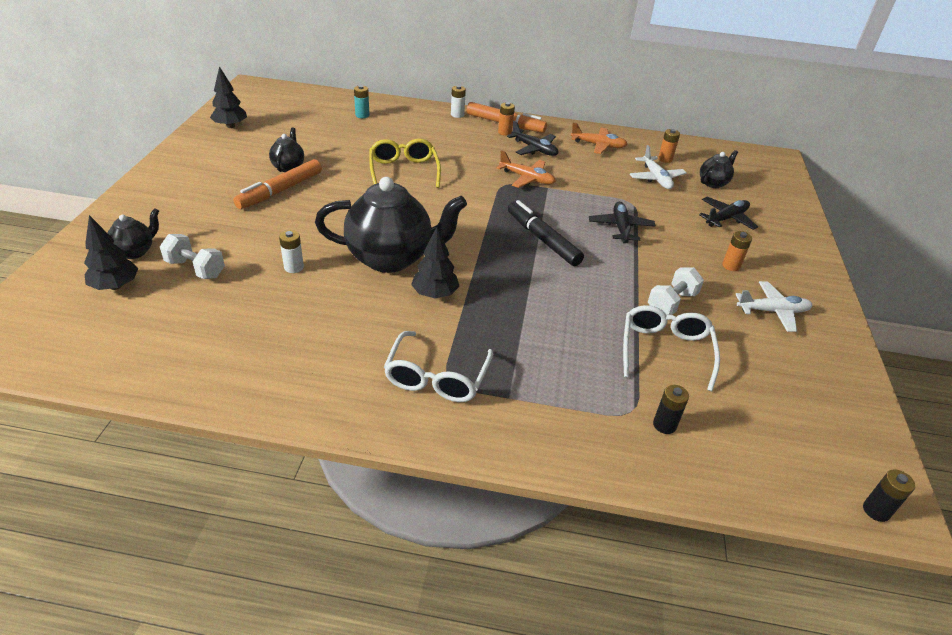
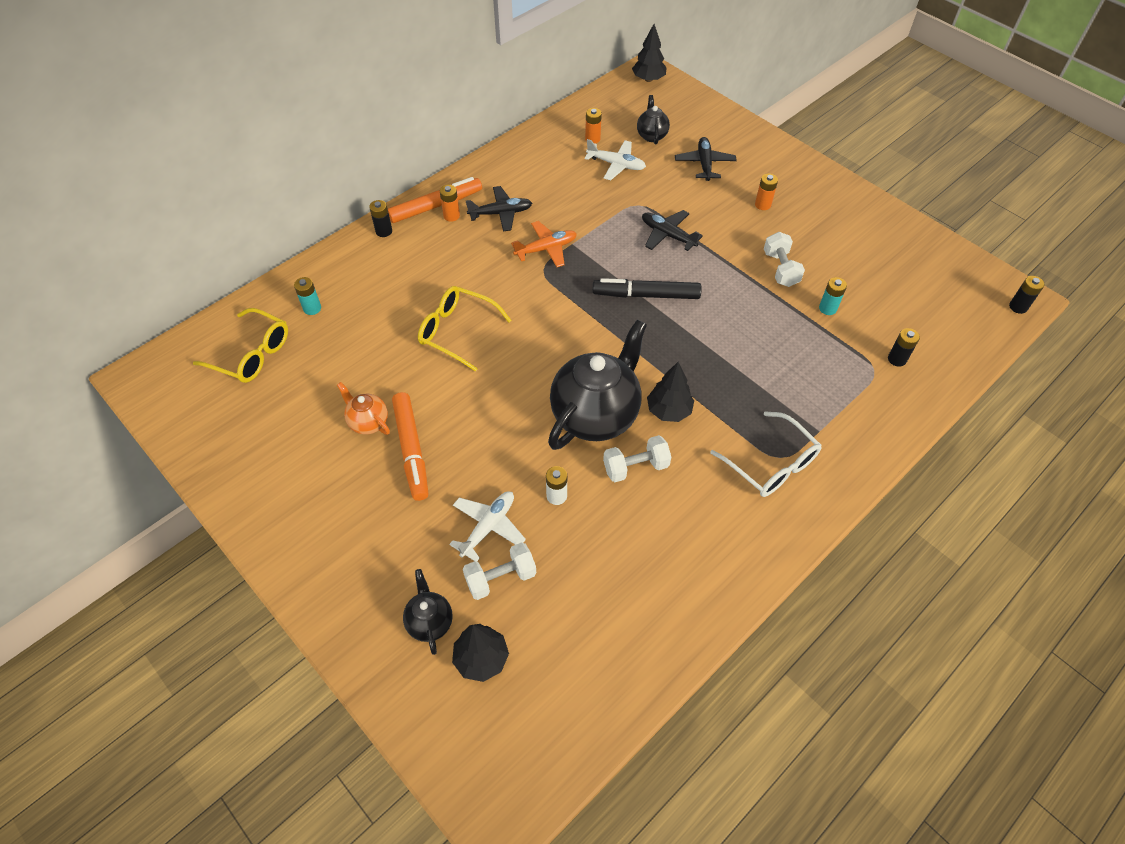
camera: 50 degrees left, 15 degrees up
black tree [210,66,247,128] -> black tree moved to [632,24,667,82]
black teapot [269,127,304,172] -> orange teapot [337,382,390,435]
white battery [451,85,466,118] -> black battery [369,200,392,237]
orange plane [571,123,628,154] -> none
white glasses [623,305,720,391] -> turquoise battery [819,277,847,315]
white plane [735,281,813,332] -> white plane moved to [449,491,526,562]
none -> yellow glasses [193,308,288,383]
none -> white dumbbell [603,435,671,482]

